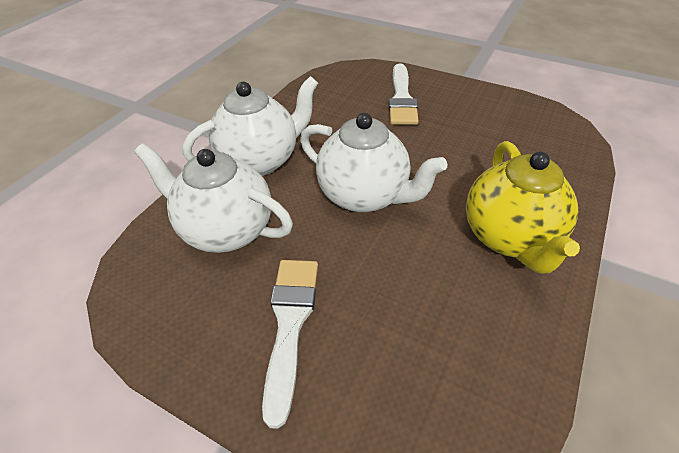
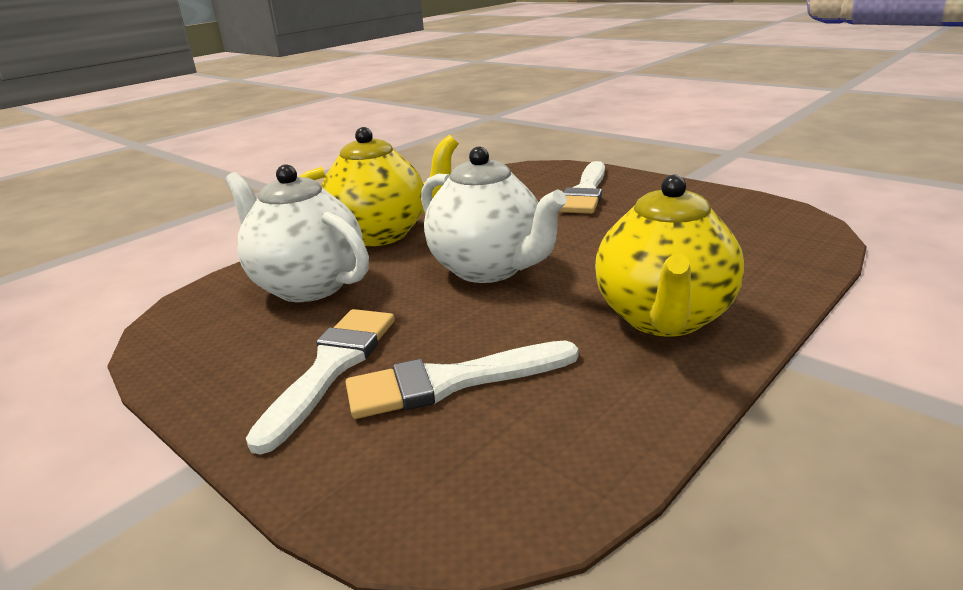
camera: 15 degrees right, 20 degrees down
white teapot [183,76,318,176] -> yellow teapot [299,127,459,246]
none -> white brush [345,340,578,419]

